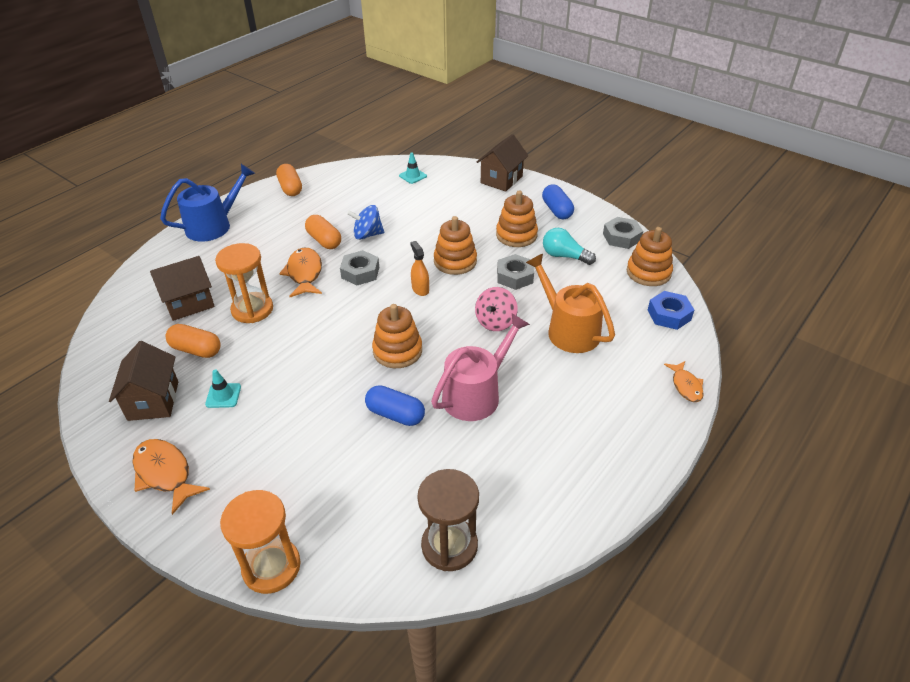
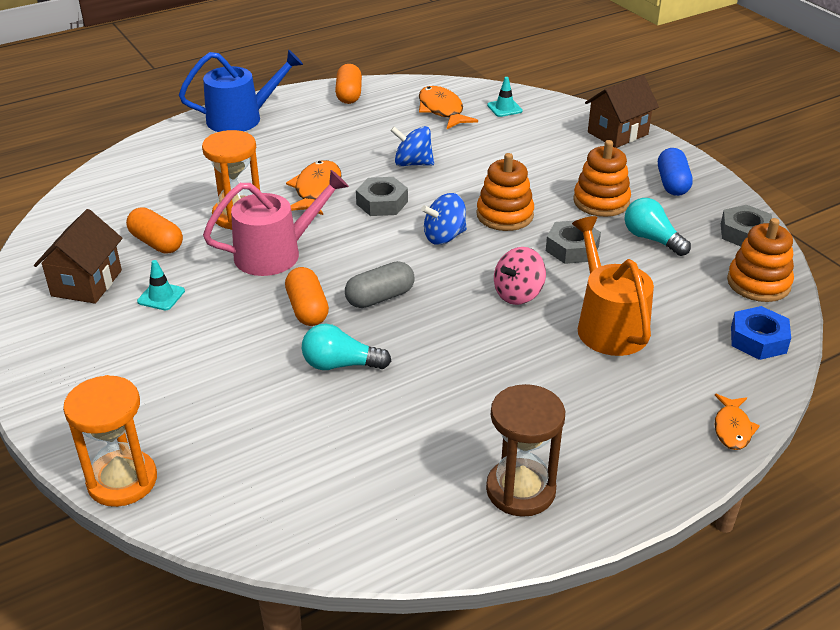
camera: 20 degrees right, 5 degrees down
orange fish [132,439,210,515] -> orange fish moved to [419,86,478,129]
brown house [150,256,215,321] -> none
orange capsule [305,215,341,249] -> orange capsule moved to [285,267,329,326]
blue capsule [365,385,425,426] -> turquoise light bulb [302,324,391,370]
orange stacking toy [372,304,422,368] -> grey capsule [345,261,415,308]
orange spray bottle [410,241,429,296] -> blue spinning top [421,193,467,245]
brown hourglass [417,469,479,571] -> brown hourglass moved to [486,384,565,517]
pink watering can [431,314,530,421] -> pink watering can moved to [203,170,349,276]

